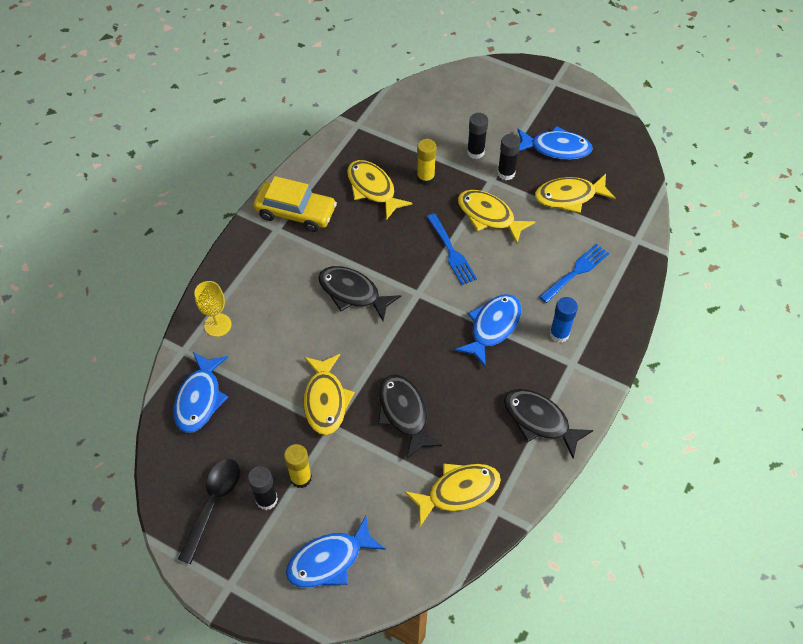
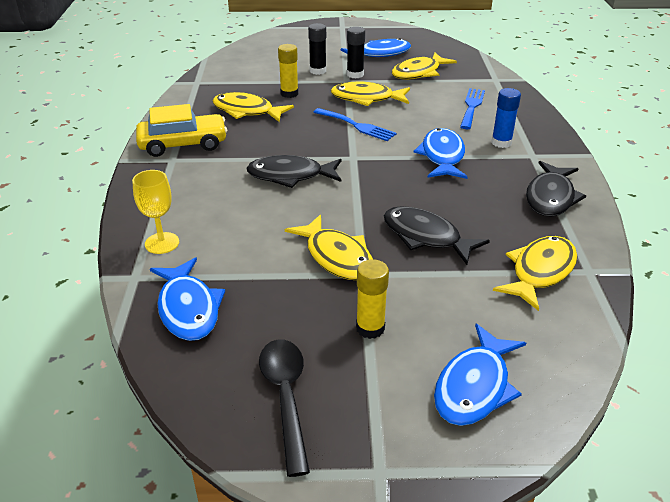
camera: 30 degrees left, 20 degrees down
black glue stick [248,466,278,510] -> none
black fish [504,389,593,459] -> black fish turned 75 degrees counterclockwise [526,161,586,217]

